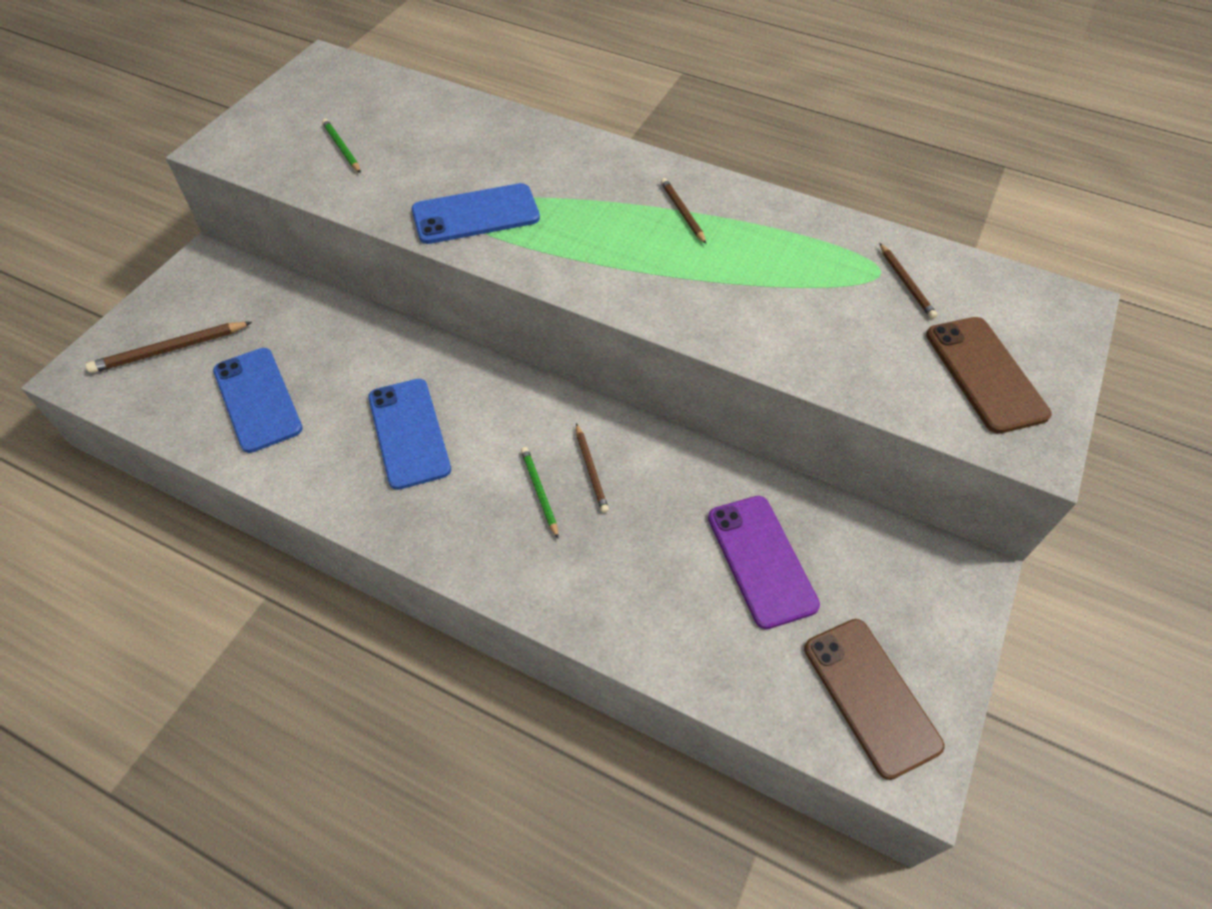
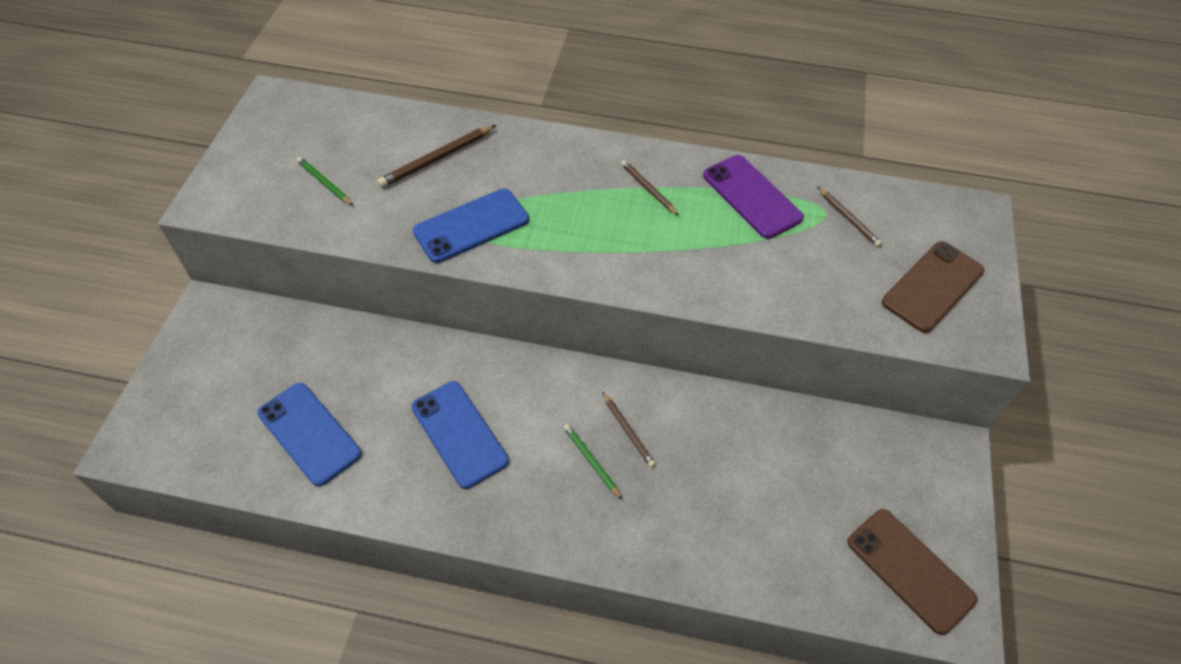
camera: 15 degrees left, 0 degrees up
brown pencil [86,322,252,373] -> brown pencil moved to [377,125,496,188]
purple phone [708,496,820,629] -> purple phone moved to [703,155,804,239]
brown phone [926,317,1052,434] -> brown phone turned 75 degrees clockwise [882,241,984,333]

